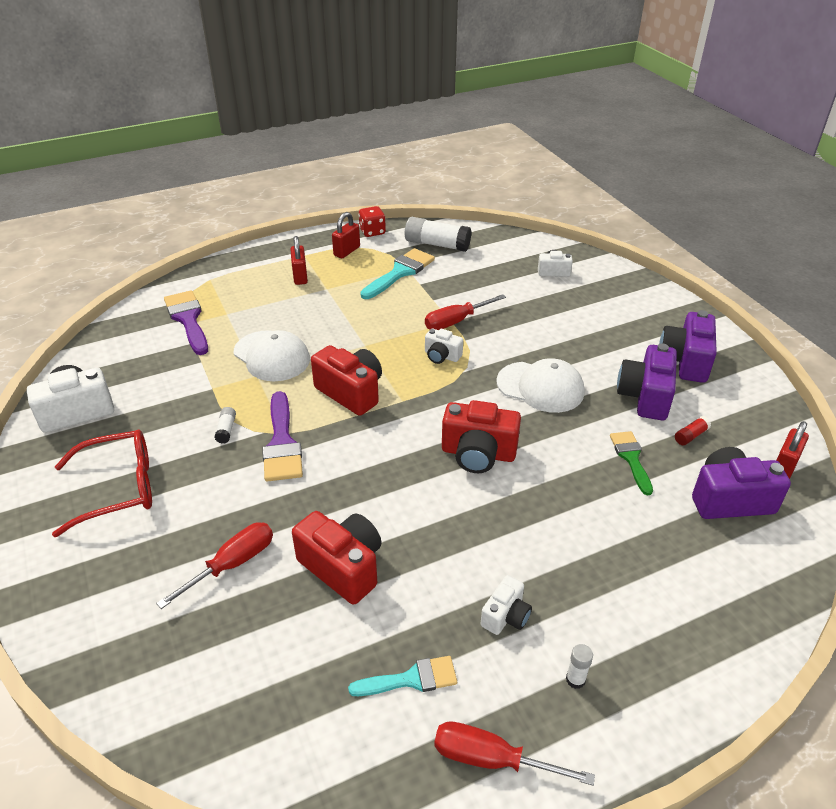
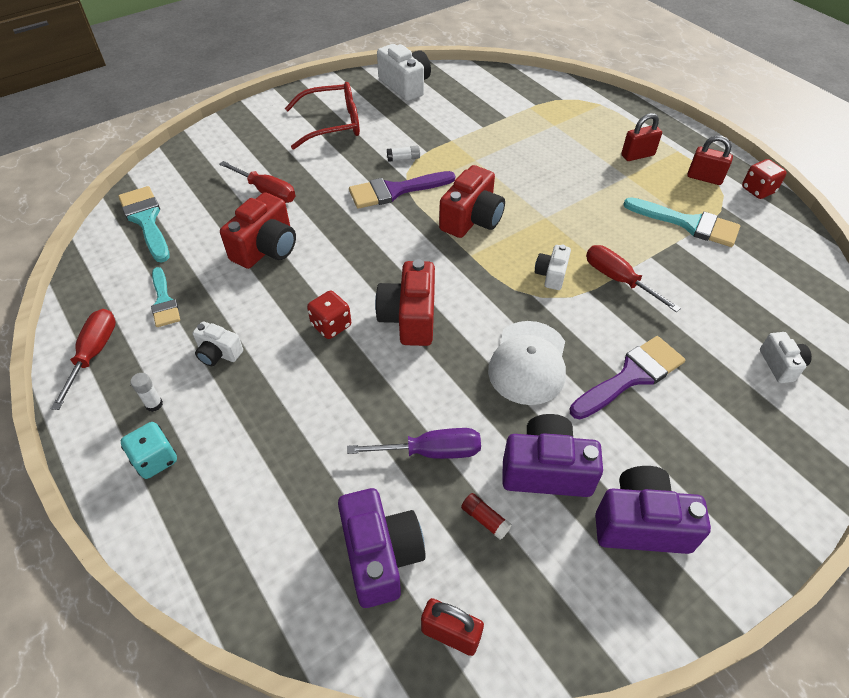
camera: 80 degrees right, 10 degrees up
red glasses [52,430,152,537] -> red glasses turned 75 degrees counterclockwise [285,82,360,150]
purple brush [164,290,208,355] -> purple brush moved to [570,336,685,419]
white cap [234,330,310,381] -> none
white glue stick [405,217,471,252] -> none
green brush [610,431,653,495] -> purple screwdriver [347,428,481,459]
none -> turquoise brush [118,186,170,263]
none -> turquoise dice [121,422,177,479]
none -> red dice [307,291,351,339]

